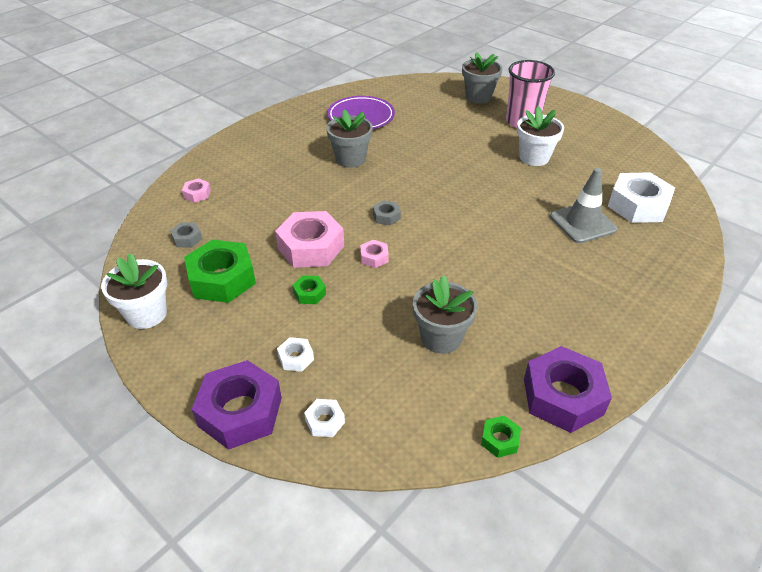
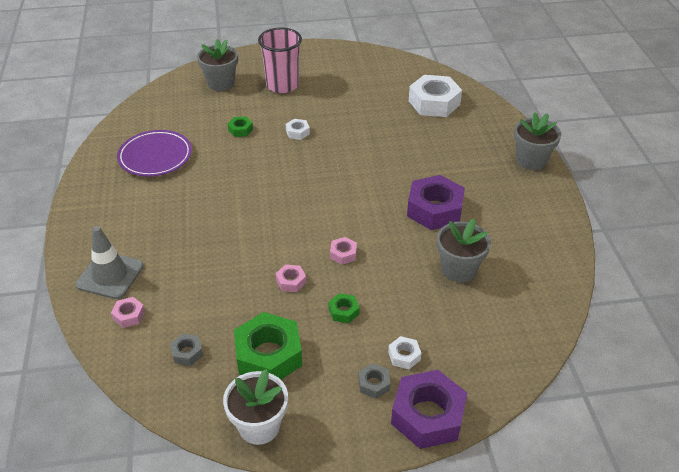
camera: 50 degrees left, 0 degrees up
pink nut [275,211,344,268] -> pink nut [276,264,306,292], size x0.46
white nut [304,399,345,437] -> white nut moved to [286,119,310,140]
grey flower pot [326,109,373,168] -> grey flower pot moved to [514,112,561,170]
grey nut [373,200,401,226] -> grey nut moved to [359,363,391,399]
green nut [481,415,521,458] -> green nut moved to [228,116,253,137]
white flower pot [517,106,564,166] -> none
purple nut [524,346,612,433] -> purple nut moved to [407,175,465,230]
grey traffic cone [550,168,617,243] -> grey traffic cone moved to [76,226,144,299]

